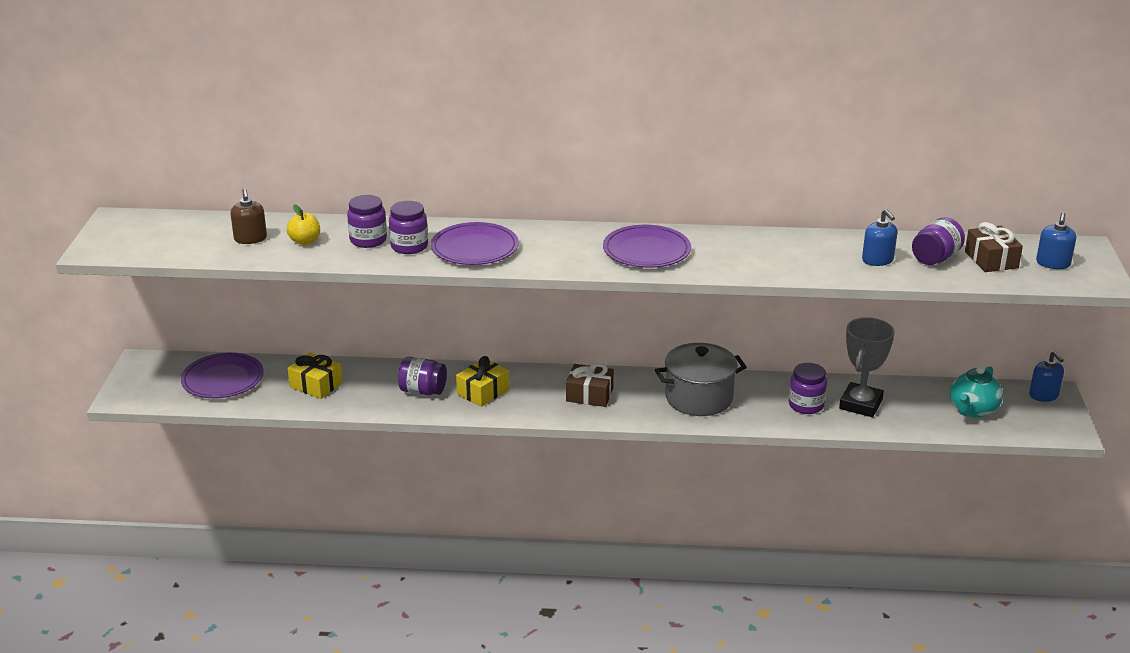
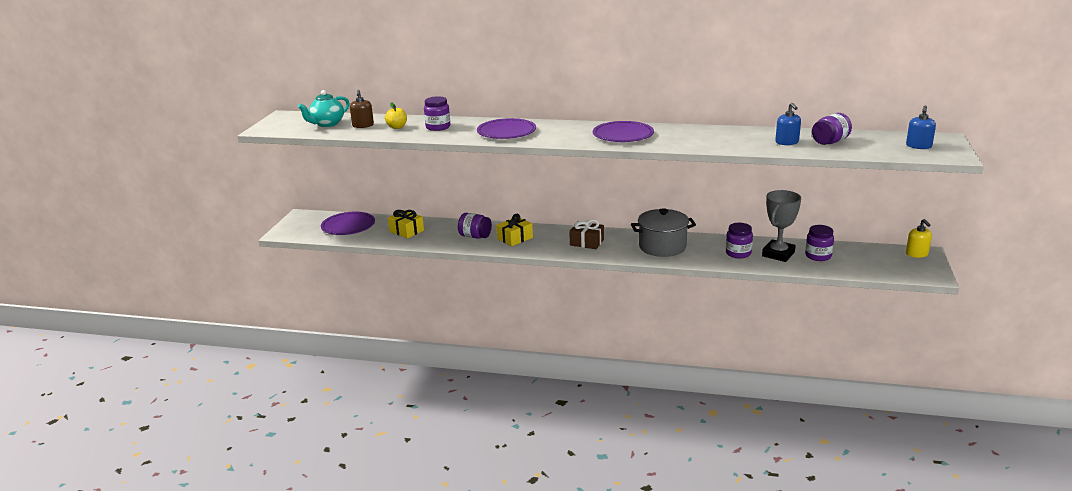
camera: 10 degrees right, 5 degrees down
purple jar [389,201,428,254] -> purple jar moved to [805,225,834,261]
turquoise teapot [950,366,1003,418] -> turquoise teapot moved to [298,90,350,127]
brown gift [965,222,1023,272] -> none
blue soap dispenser [1029,351,1064,402] -> yellow soap dispenser [906,219,932,258]

